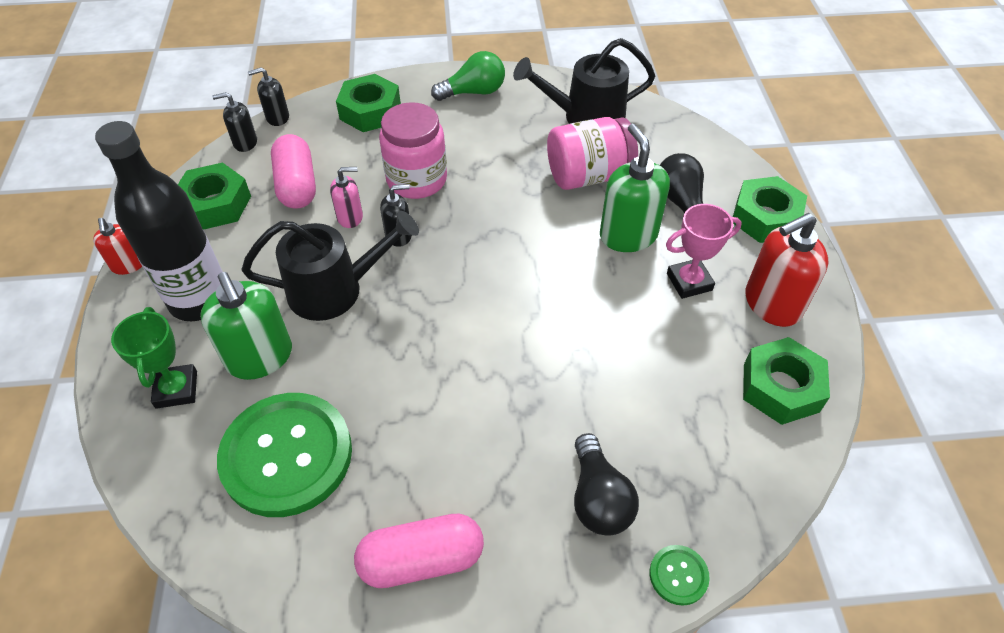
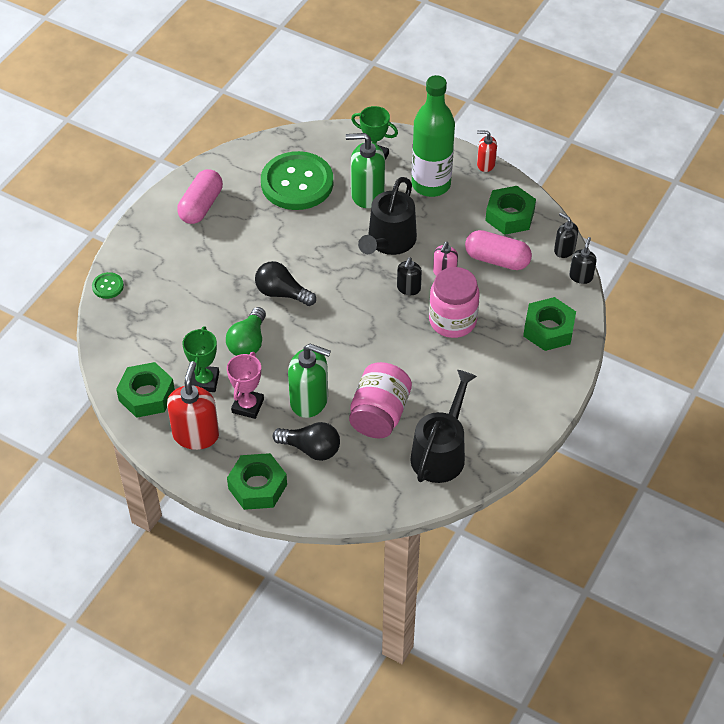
camera: 125 degrees right, 0 degrees up
black bottle [95,121,223,321] -> green bottle [412,75,455,197]
black soap dispenser [212,92,257,152] -> black soap dispenser turned 75 degrees counterclockwise [554,213,578,258]
green light bulb [431,51,505,101] -> green light bulb moved to [226,307,266,356]
black light bulb [574,433,639,536] -> black light bulb moved to [255,261,316,306]
none -> green trophy [182,326,219,392]

